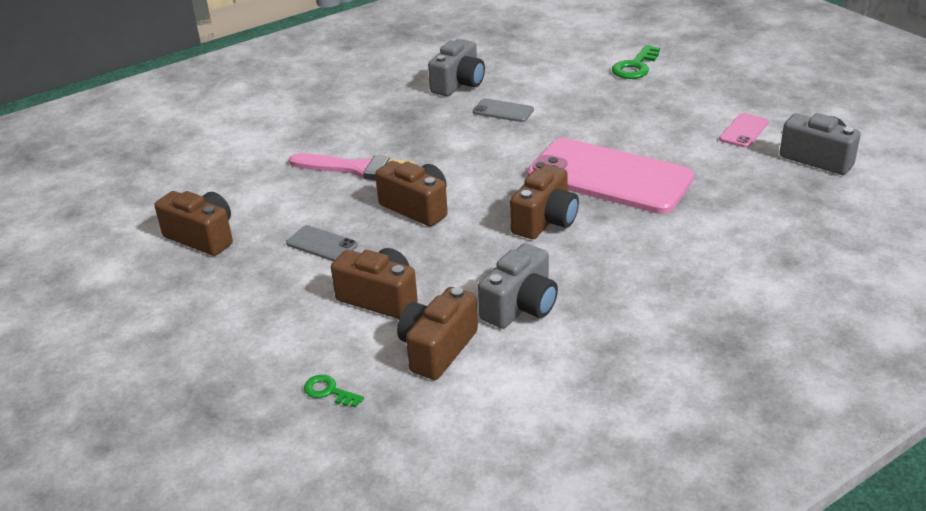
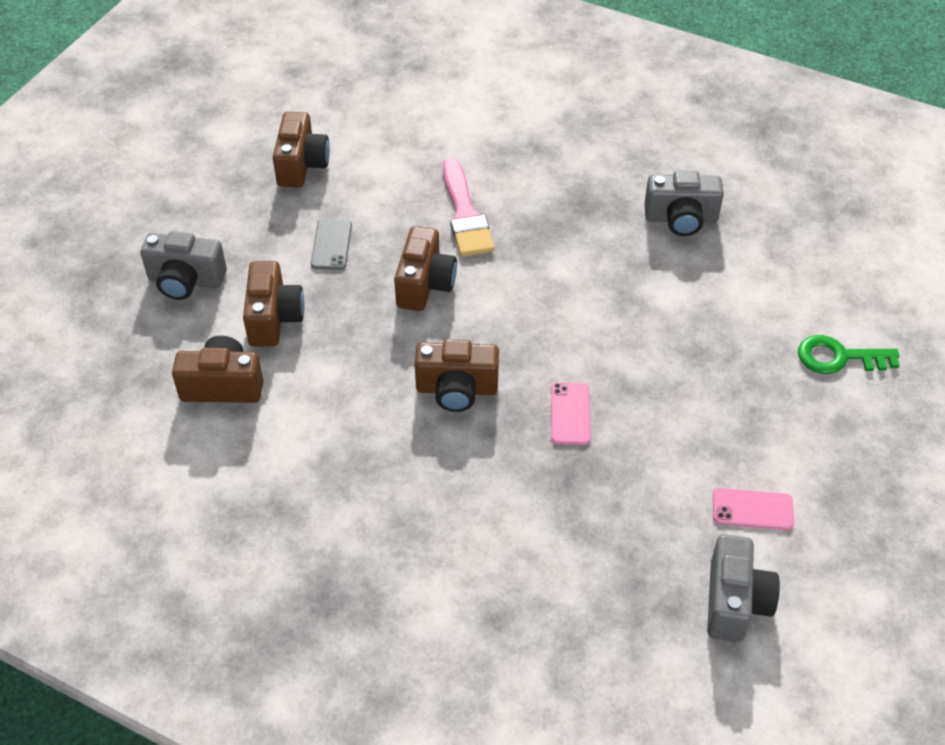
camera: 60 degrees right, 15 degrees up
green key [304,375,364,408] -> none
grey phone [473,99,534,122] -> none
grey camera [478,243,558,329] -> grey camera moved to [141,231,227,300]
pink phone [527,138,694,214] -> pink phone [551,382,591,445], size x0.41

